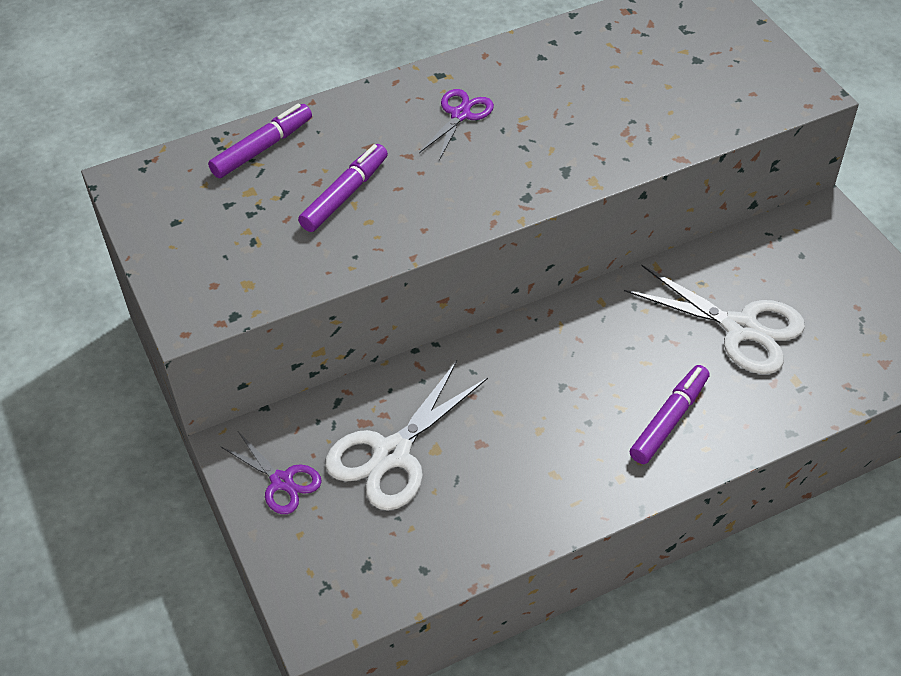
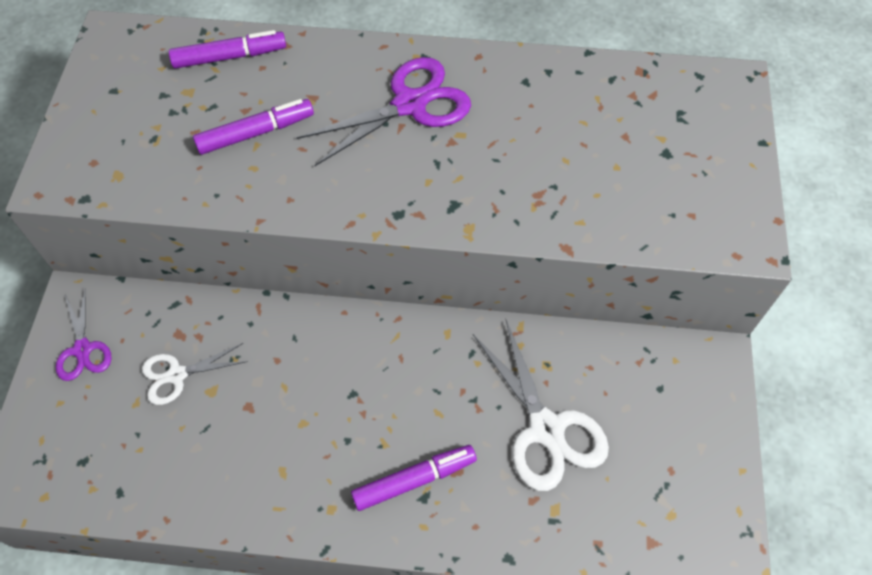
camera: 30 degrees right, 10 degrees up
white scissors [325,361,488,511] -> white scissors [142,343,248,405], size x0.58
purple scissors [419,89,494,161] -> purple scissors [296,57,471,167], size x1.71

